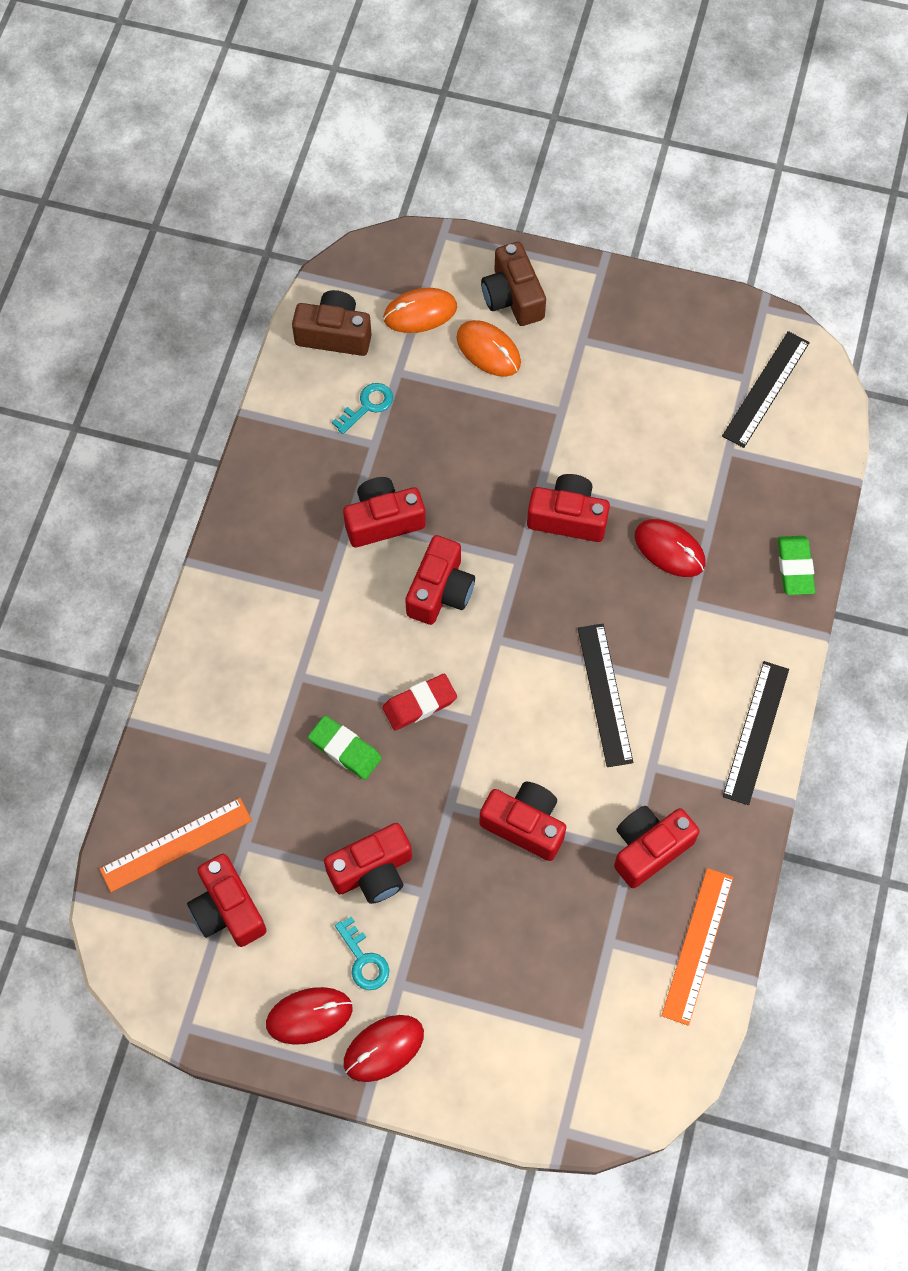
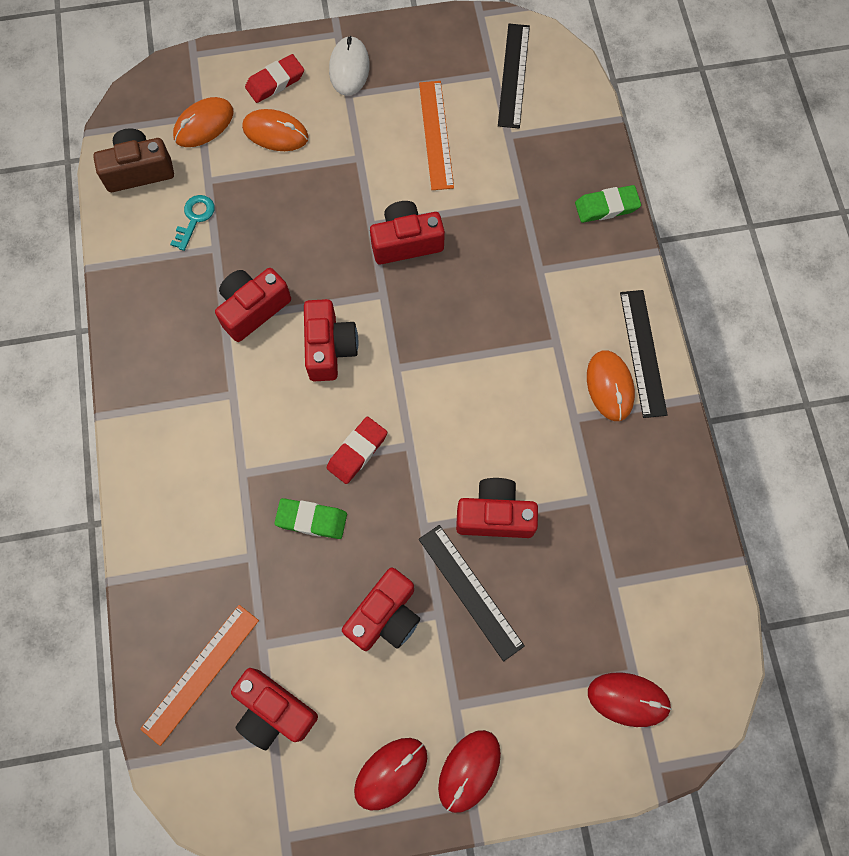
camera: 25 degrees left, 5 degrees up
turquoise key [335,916,389,990] -> none
brown camera [481,242,546,326] -> red eraser [245,54,304,103]
black ruler [578,624,633,767] -> black ruler moved to [419,525,525,662]
red camera [614,806,700,888] -> none
red mouse [635,519,705,577] -> red mouse moved to [588,673,672,727]
orange ruler [662,868,734,1026] -> orange ruler moved to [419,81,454,190]
green eraser [778,536,815,595] -> green eraser turned 75 degrees counterclockwise [575,185,641,223]
none -> white mouse [329,36,370,96]
none -> orange mouse [587,350,635,421]

